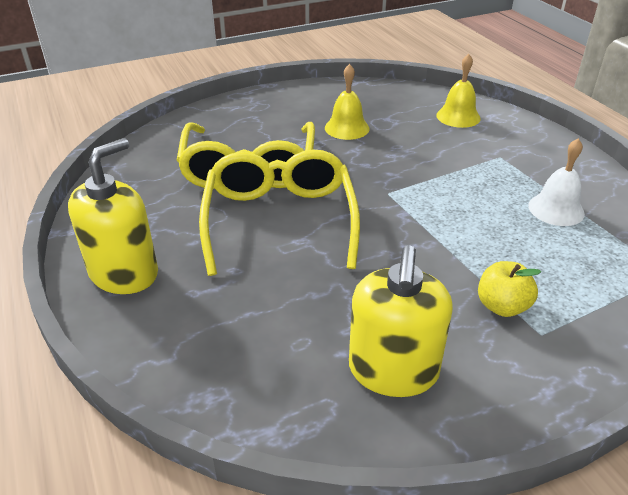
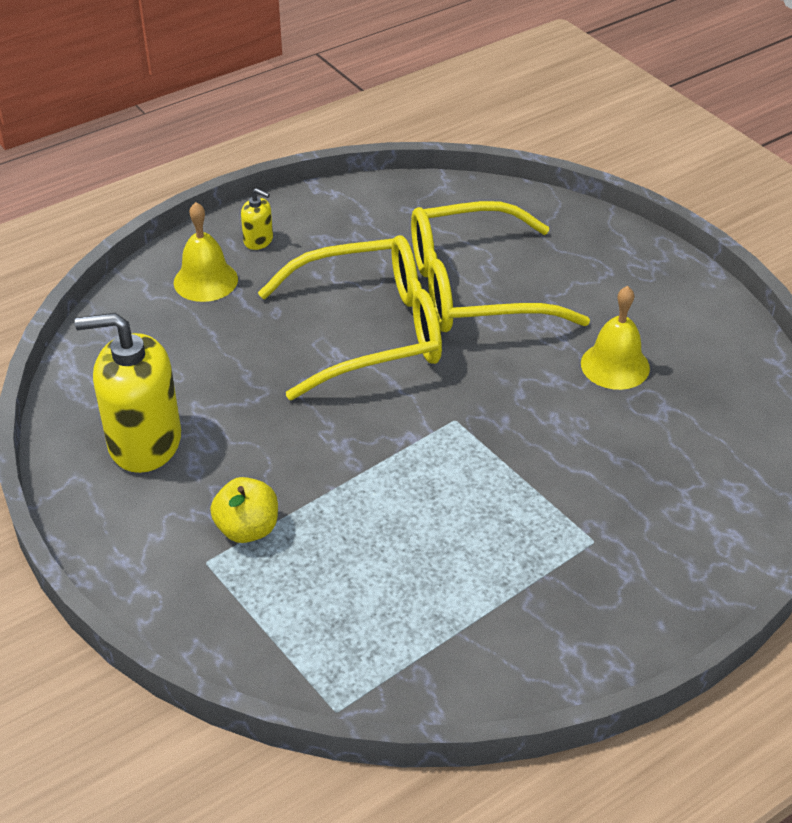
camera: 80 degrees right, 5 degrees up
yellow soap dispenser [68,138,158,294] -> yellow soap dispenser [241,188,273,250], size x0.44
yellow bell [436,54,481,128] -> yellow bell moved to [174,202,238,302]
white bell [528,138,585,226] -> none

